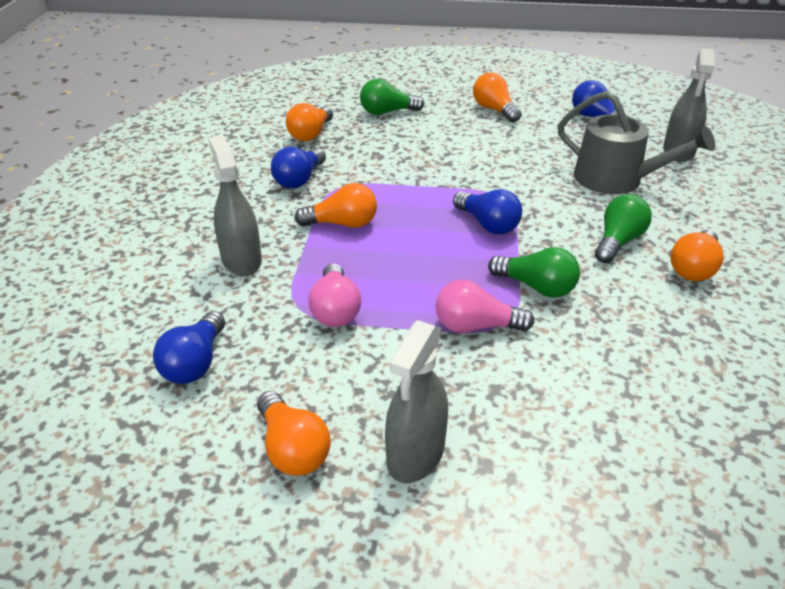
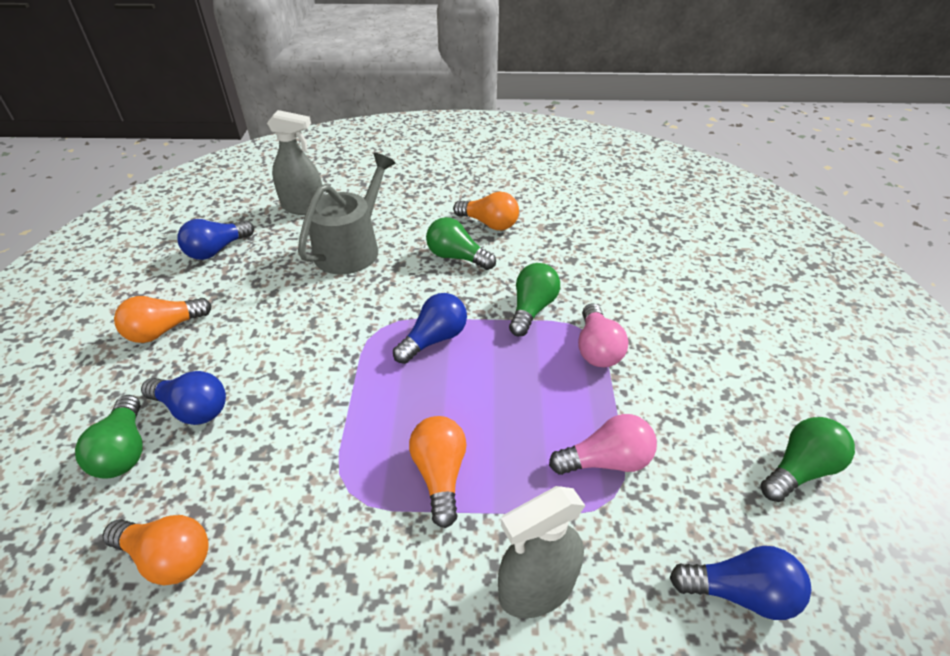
camera: 95 degrees left, 5 degrees up
orange light bulb [257,391,331,476] -> green light bulb [761,417,855,502]
blue light bulb [271,147,326,188] -> blue light bulb moved to [141,371,226,425]
grey spray bottle [385,320,448,483] -> none

